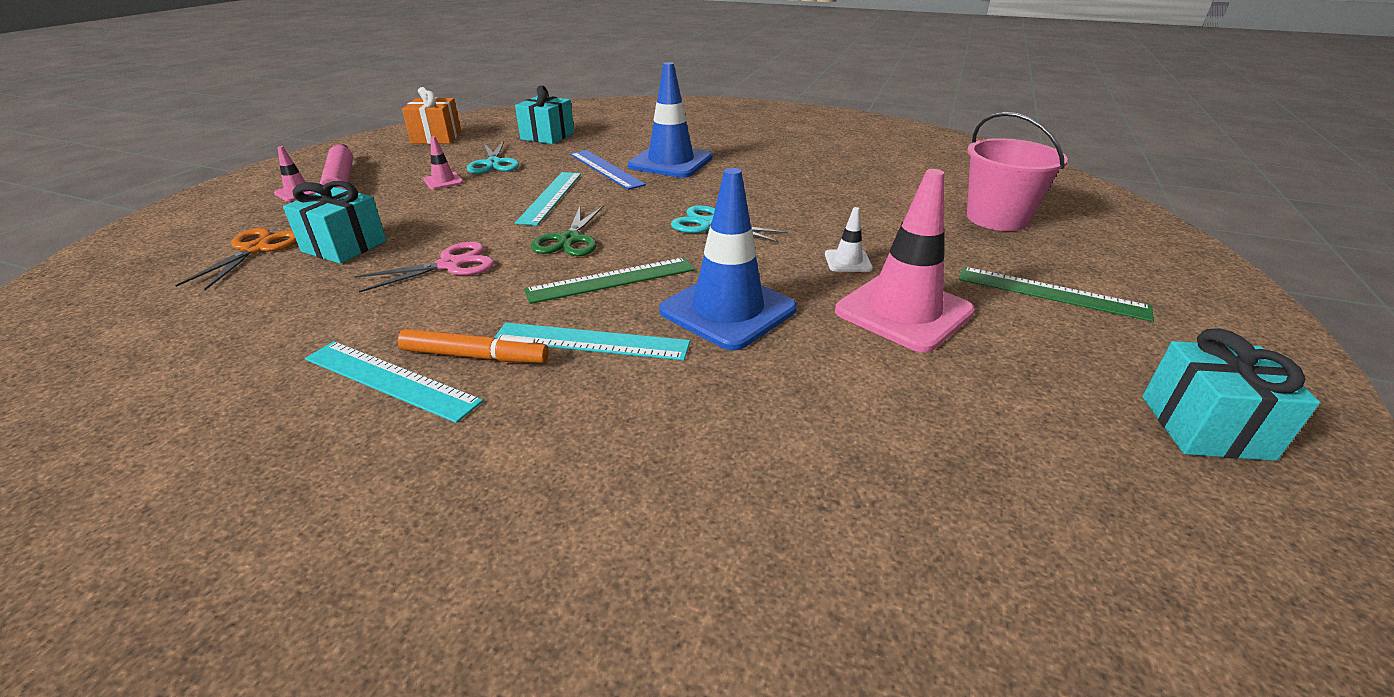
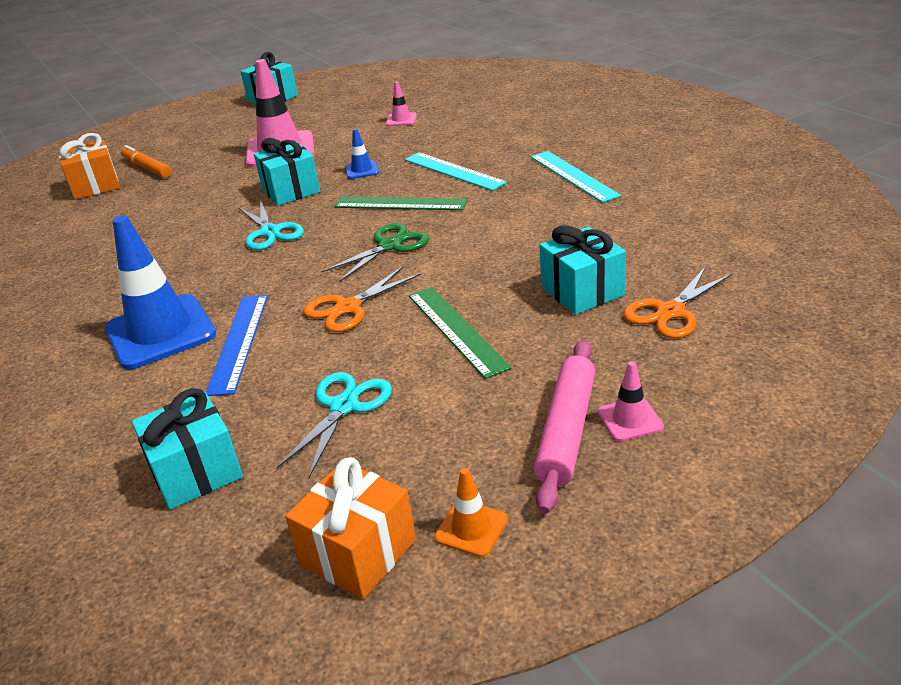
camera: 140 degrees left, 0 degrees up
pink scissors [354,242,494,293] -> none
orange marker [398,329,549,363] -> orange marker moved to [121,145,172,178]
pink traffic cone [424,136,463,189] -> pink traffic cone moved to [386,81,417,126]
turquoise ruler [515,172,581,226] -> orange scissors [303,266,421,332]
blue traffic cone [659,168,797,351] -> blue traffic cone [345,128,379,179], size x0.45
white traffic cone [825,207,873,272] -> none
green ruler [959,267,1154,322] -> green ruler moved to [409,287,512,379]
pink bucket [967,112,1068,231] -> orange gift [59,133,120,200]
none -> turquoise gift [254,138,320,206]
none -> orange traffic cone [434,468,508,557]

